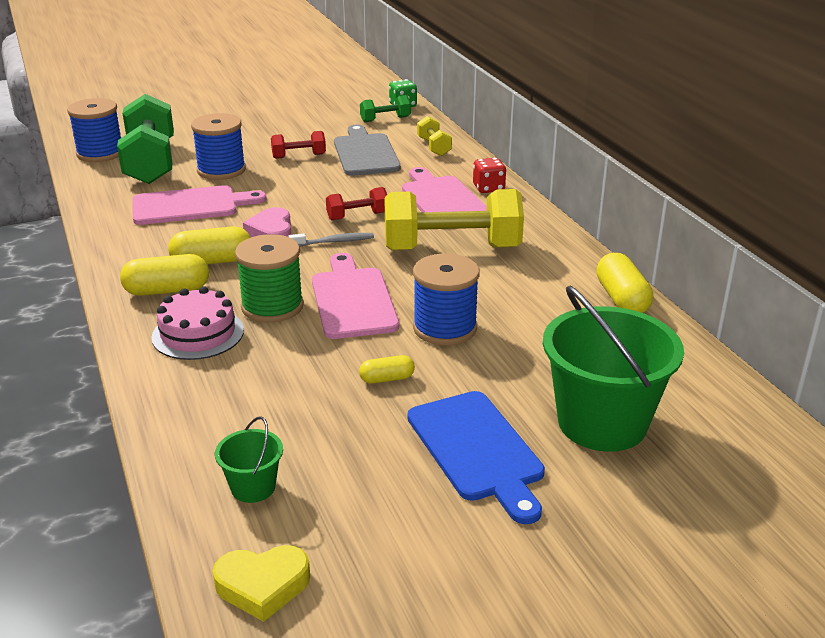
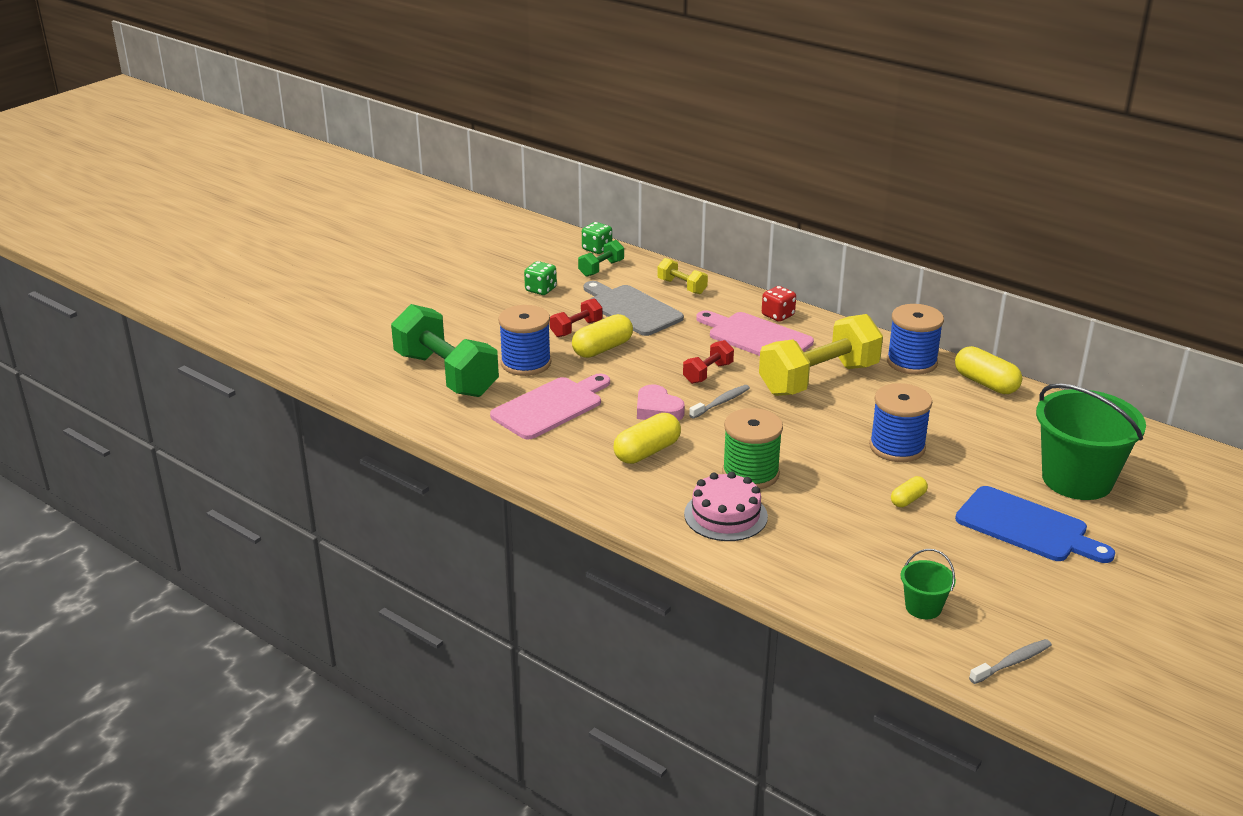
camera: 30 degrees left, 0 degrees up
blue spool [67,98,121,162] -> blue spool moved to [887,304,944,375]
yellow capsule [120,254,209,296] -> yellow capsule moved to [572,314,633,358]
yellow heart [213,545,310,622] -> grey toothbrush [969,639,1052,684]
pink cutting board [312,253,399,339] -> none
none -> green dice [524,261,557,295]

